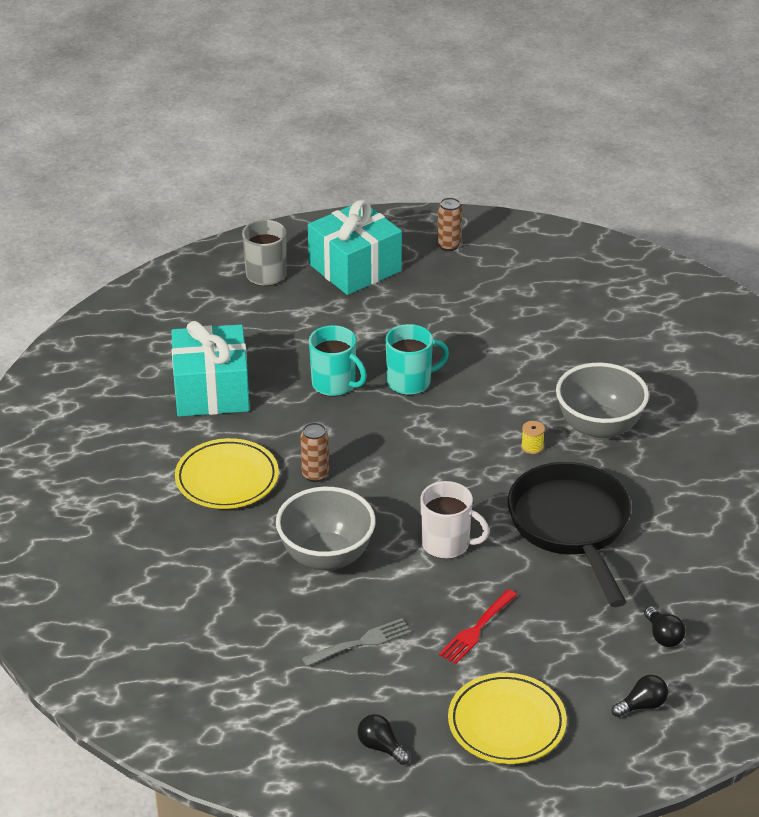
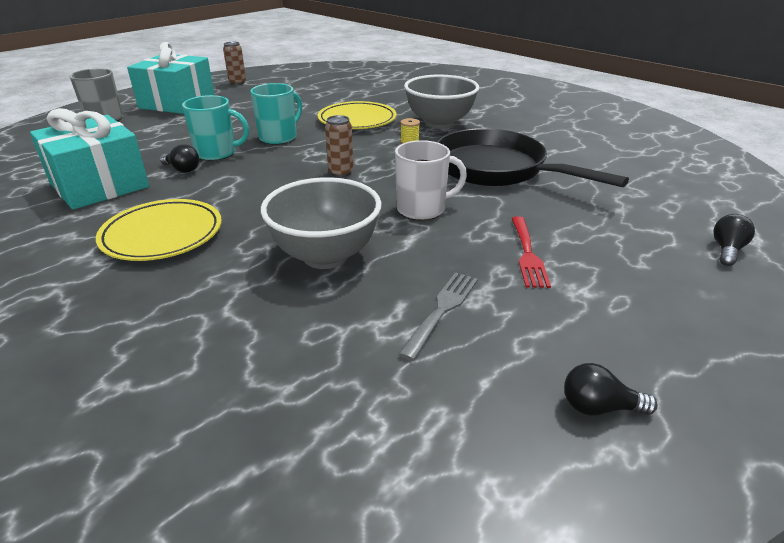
camera: 35 degrees left, 5 degrees down
brown can [301,423,329,482] -> brown can moved to [325,115,354,177]
yellow plate [448,673,567,764] -> yellow plate moved to [317,101,397,129]
black light bulb [644,606,685,647] -> black light bulb moved to [160,144,199,173]

